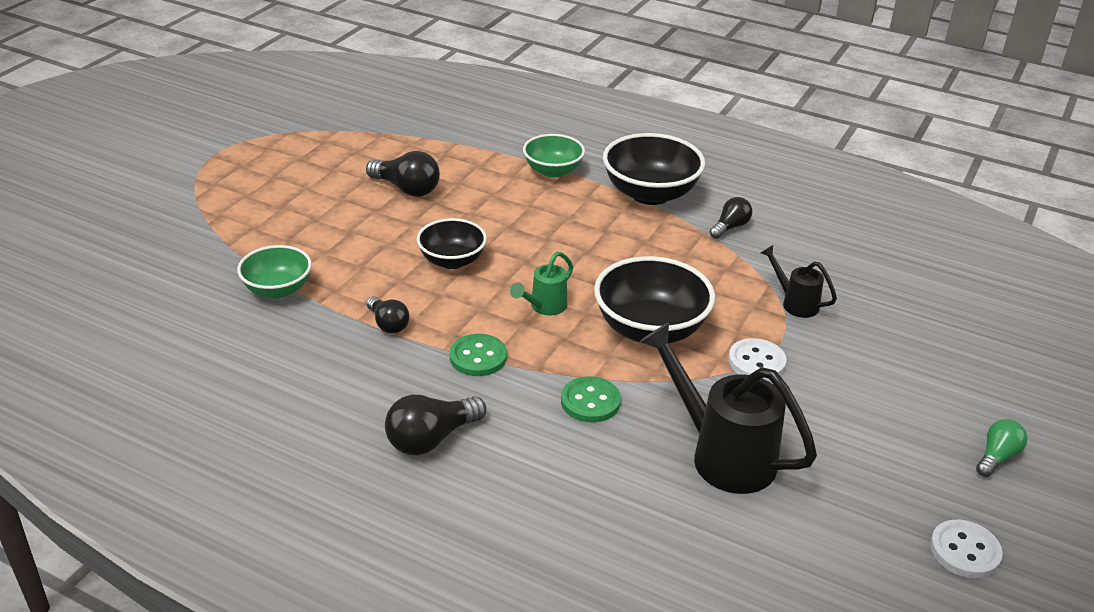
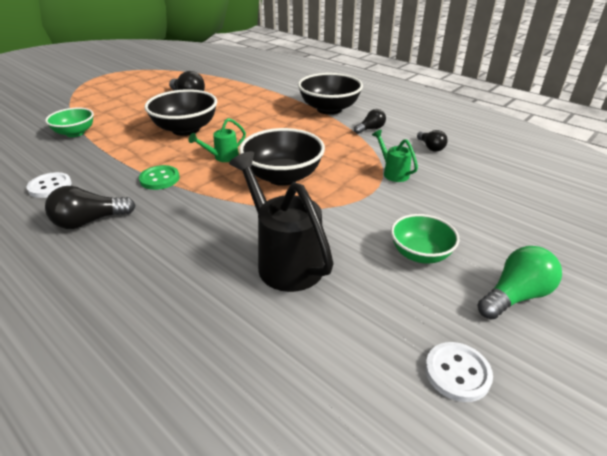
camera: 15 degrees right, 0 degrees up
black light bulb [367,296,409,333] -> black light bulb moved to [417,130,448,152]
black bowl [417,218,487,269] -> black bowl [144,89,217,136], size x1.59
green bowl [523,134,585,178] -> green bowl moved to [391,214,459,263]
green button [561,376,621,422] -> none
white button [728,338,787,380] -> white button moved to [27,172,72,198]
black watering can [761,245,837,318] -> green watering can [372,130,418,182]
green light bulb [976,419,1028,477] -> green light bulb [477,246,562,320], size x1.57

